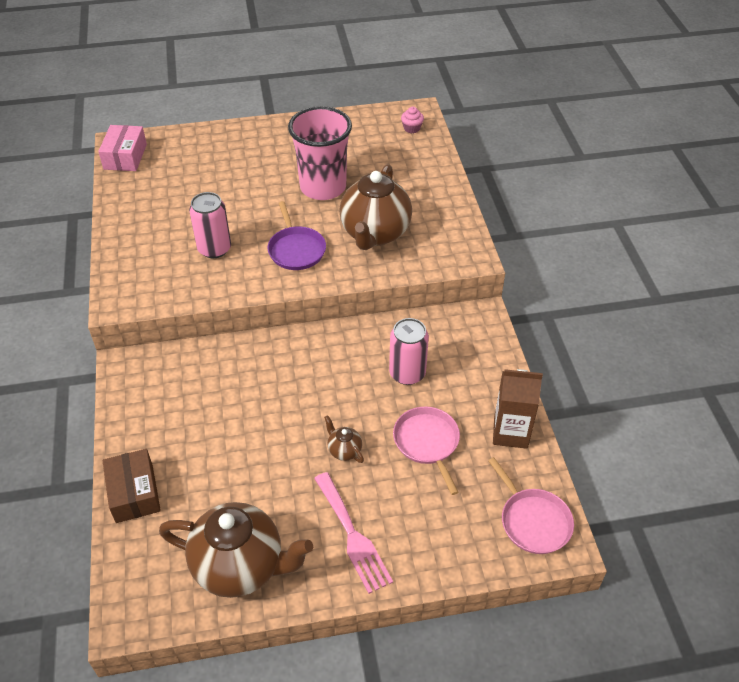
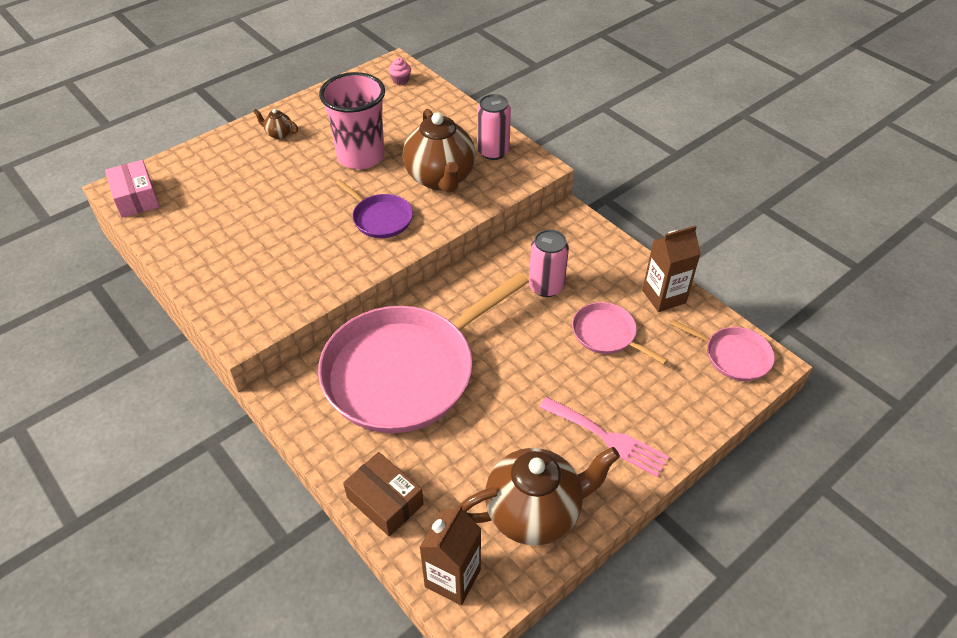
camera: 30 degrees left, 0 degrees up
pink can [189,192,231,258] -> pink can moved to [477,94,511,160]
brown teapot [324,415,364,463] -> brown teapot moved to [253,109,298,139]
none -> pink pan [318,272,529,433]
none -> brown carton [419,504,481,605]

